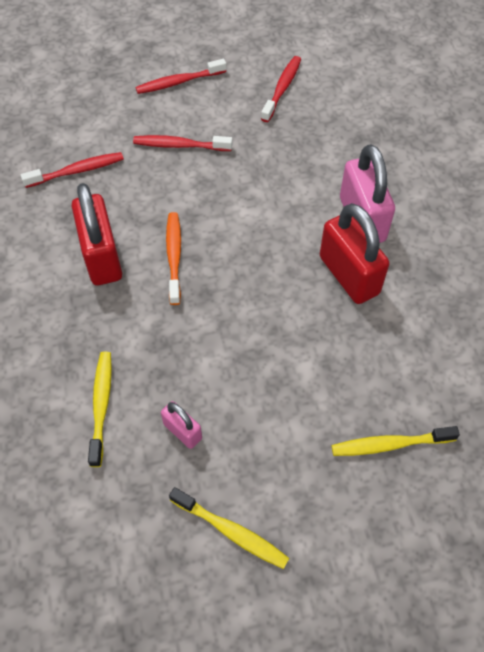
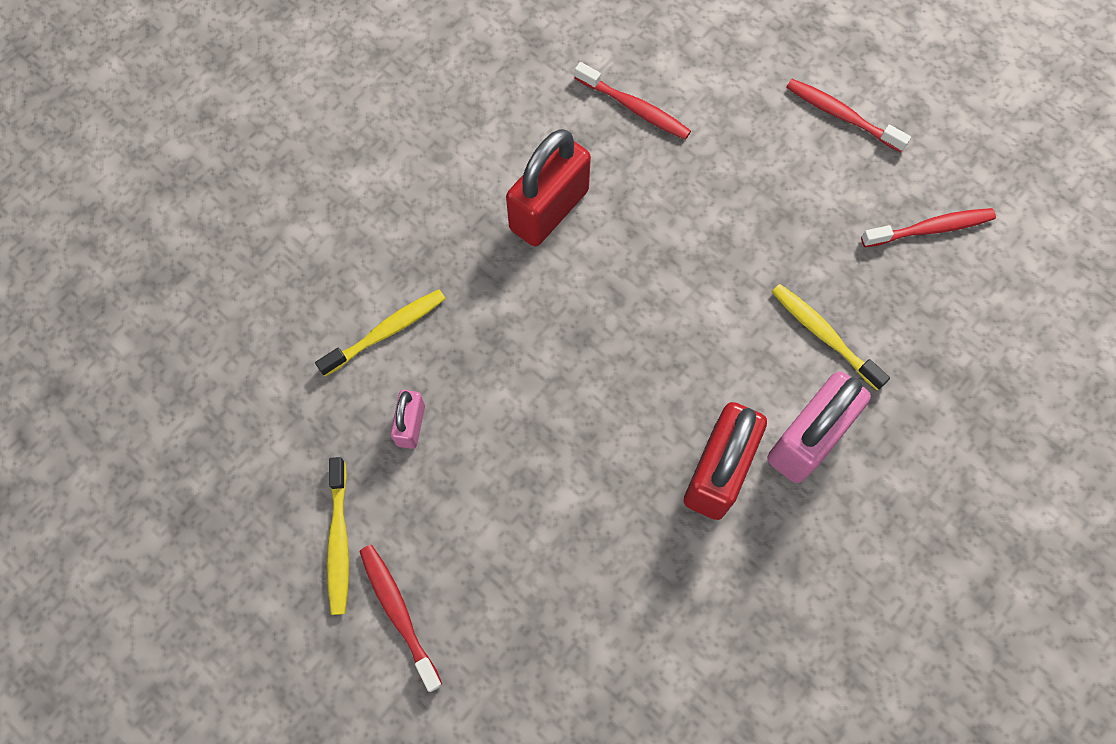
camera: 55 degrees right, 10 degrees up
red toothbrush [133,135,232,151] -> red toothbrush moved to [359,545,442,692]
orange toothbrush [166,212,181,305] -> none
yellow toothbrush [331,426,460,456] -> yellow toothbrush moved to [772,284,890,390]

